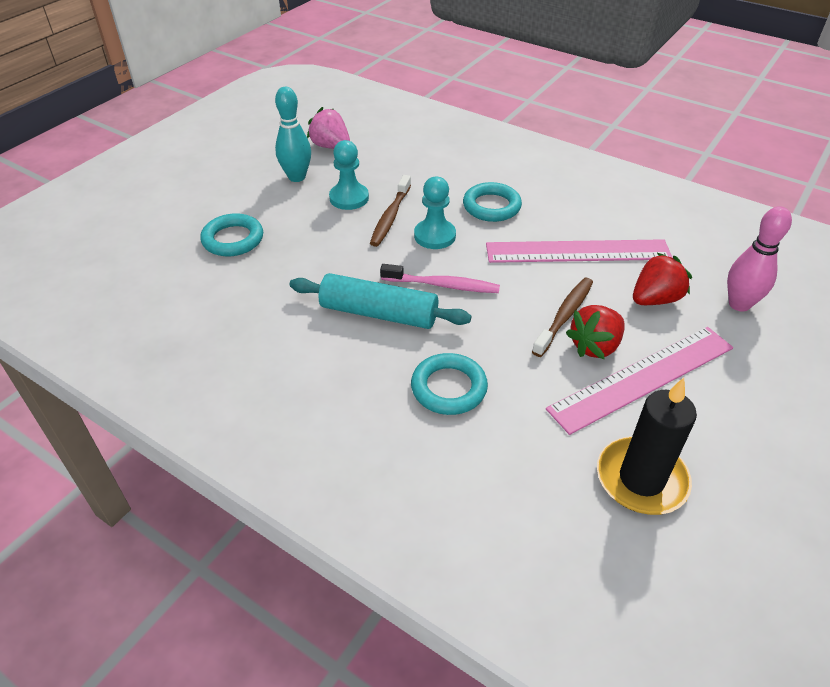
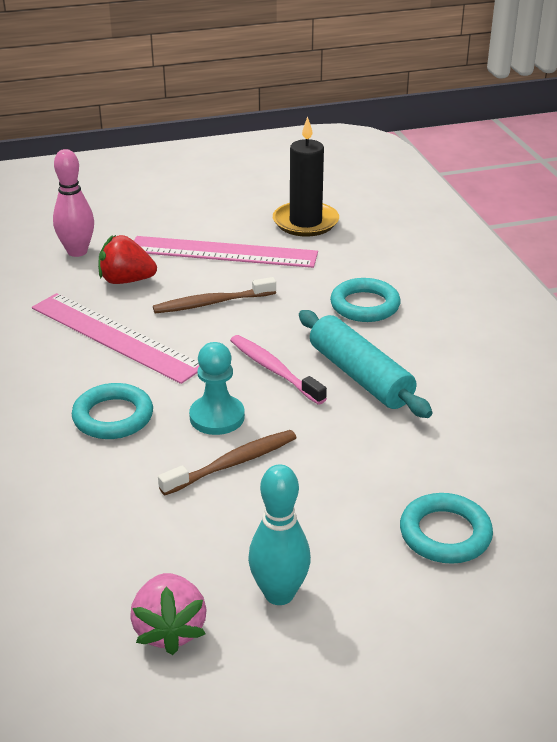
camera: 140 degrees left, 10 degrees down
turquoise pawn [329,140,369,210] -> none
red strawberry [566,305,625,359] -> none

